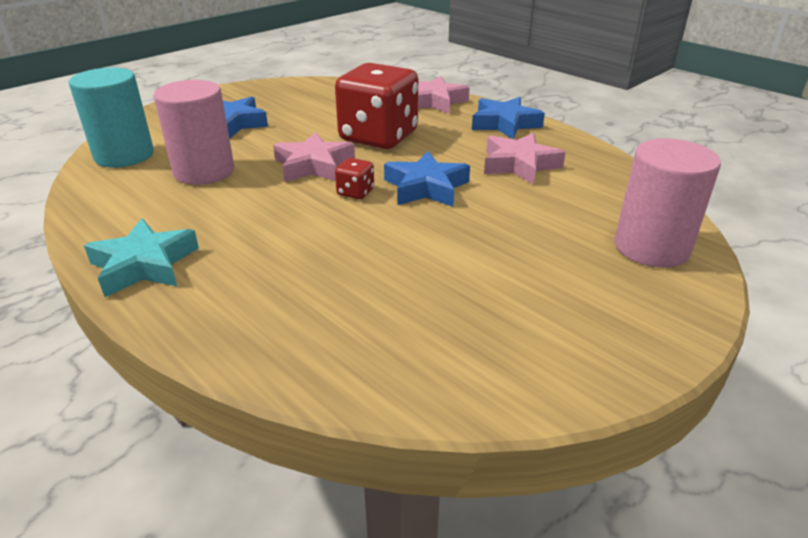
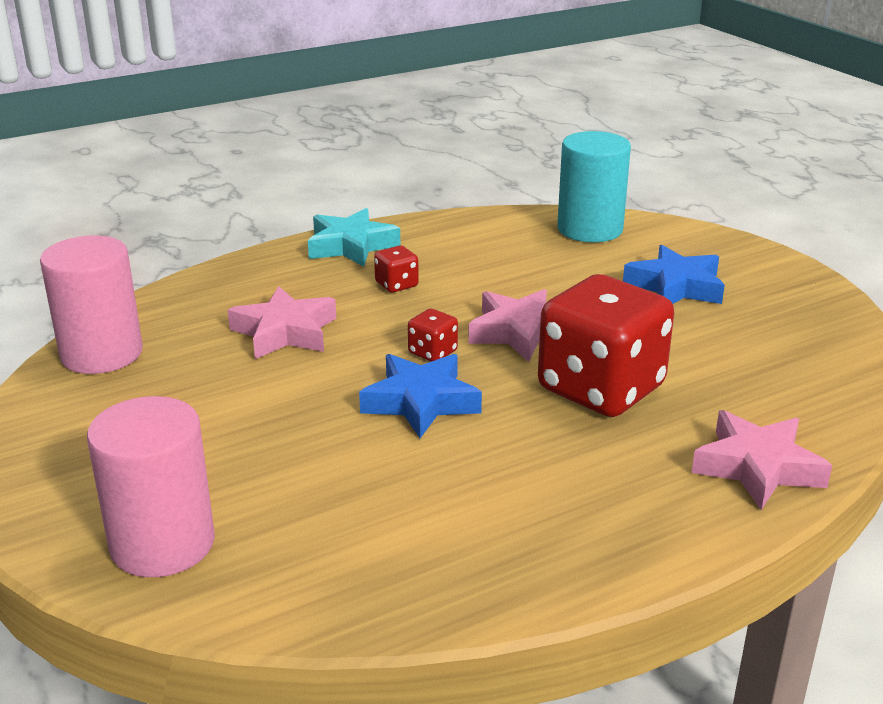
camera: 105 degrees right, 5 degrees down
pink cylinder [153,80,234,185] -> pink cylinder moved to [40,235,143,374]
blue star [472,97,545,139] -> none
pink star [484,133,566,185] -> pink star moved to [228,286,336,359]
none -> red dice [374,245,419,293]

